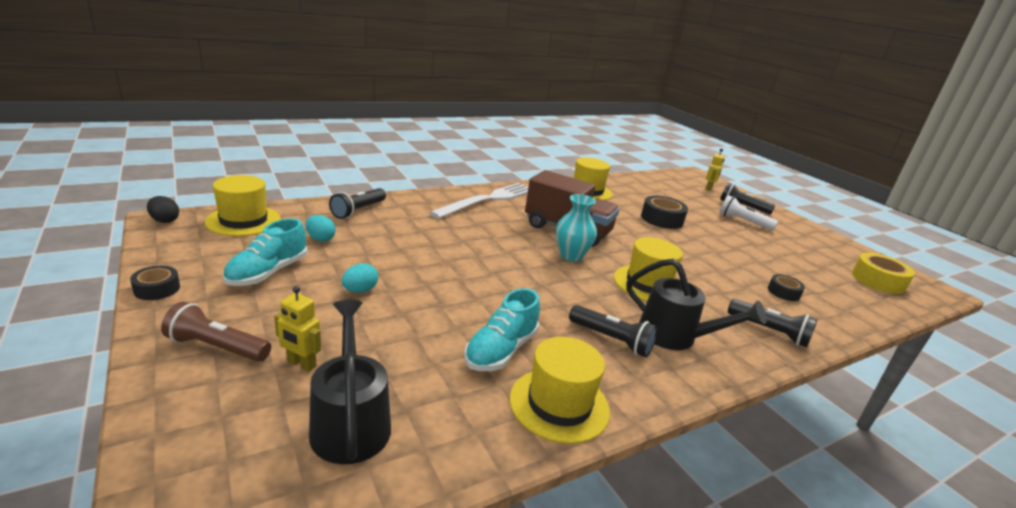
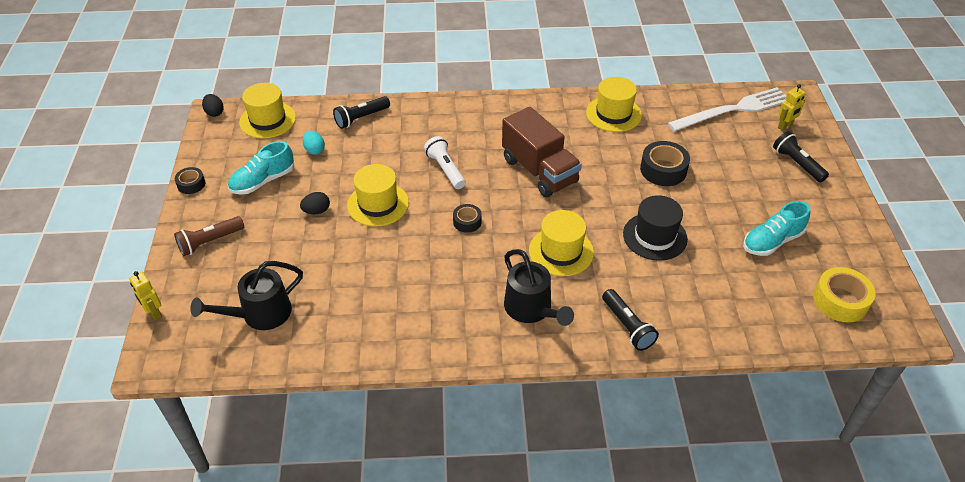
camera: 30 degrees right, 20 degrees up
brown flashlight [161,302,271,362] -> brown flashlight turned 75 degrees counterclockwise [174,216,244,256]
yellow robot [274,286,321,372] -> yellow robot moved to [129,271,162,320]
black watering can [309,300,391,464] -> black watering can turned 135 degrees counterclockwise [190,261,303,330]
turquoise egg [342,263,378,293] -> black egg [300,192,330,214]
white fork [429,183,528,219] -> white fork moved to [668,87,786,131]
turquoise shoe [464,288,540,371] -> turquoise shoe moved to [743,201,810,256]
yellow hat [510,337,610,444] -> yellow hat moved to [347,164,409,227]
turquoise vase [556,194,597,262] -> none
black flashlight [569,305,658,357] -> none
white flashlight [719,195,778,231] -> white flashlight moved to [424,136,466,189]
black tape [768,274,805,301] -> black tape moved to [453,204,482,233]
none -> black hat [623,195,688,261]

